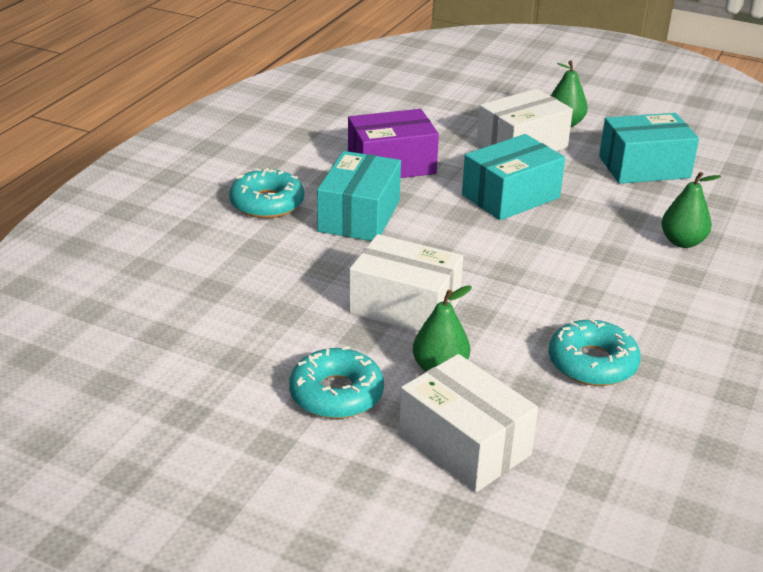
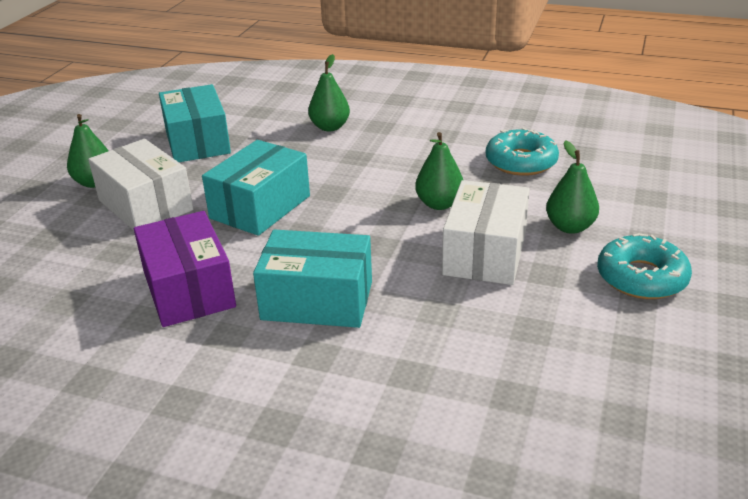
camera: 95 degrees left, 0 degrees up
turquoise donut [229,168,304,218] -> none
white box [399,354,538,492] -> none
turquoise box [462,134,565,220] -> turquoise box turned 75 degrees clockwise [202,140,310,236]
none -> green pear [415,132,463,210]

